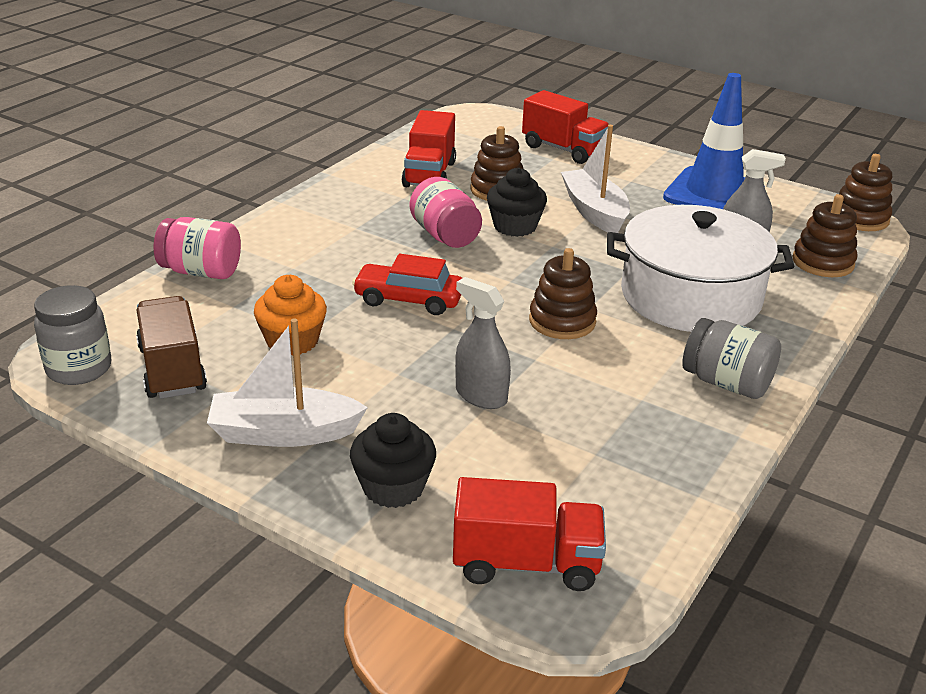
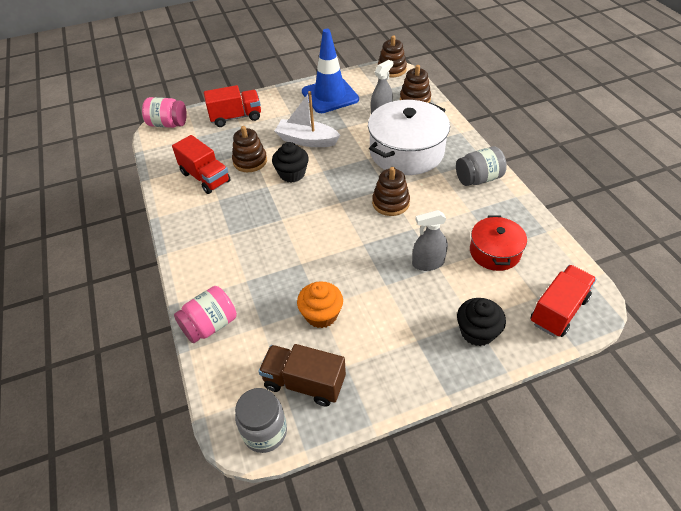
camera: 50 degrees left, 15 degrees up
white boat [207,318,368,447] -> none
red car [352,254,462,315] -> none
pink jar [410,177,482,248] -> pink jar moved to [142,97,187,128]
none -> red pot [470,215,527,271]

